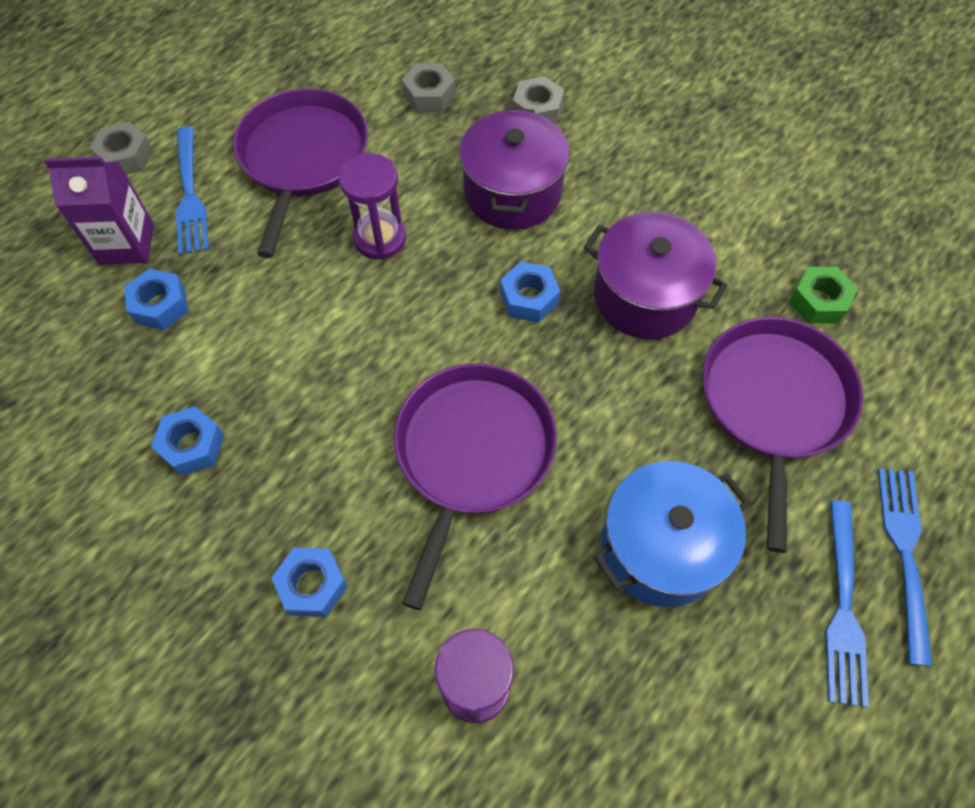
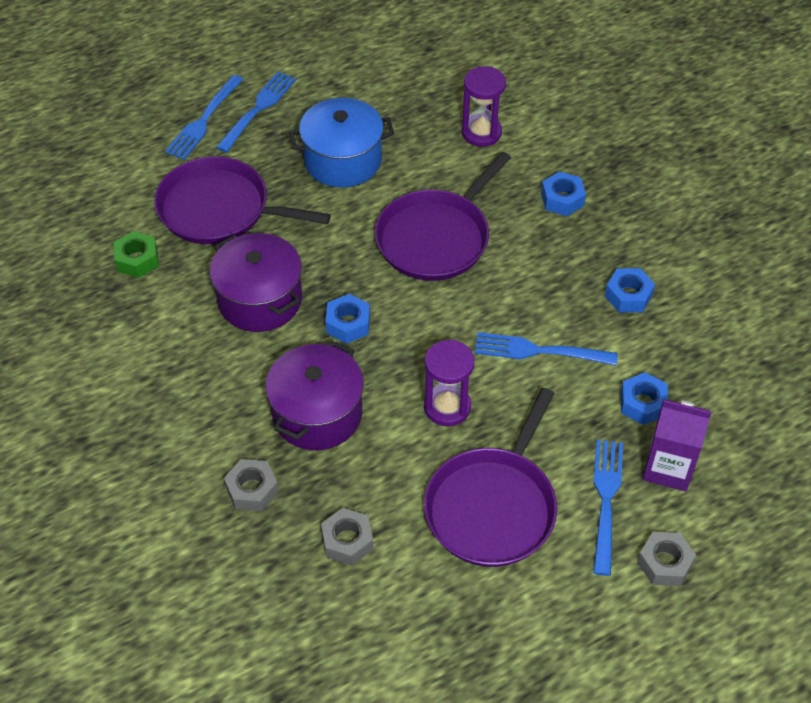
camera: 160 degrees left, 10 degrees down
purple pan [703,317,863,553] -> purple pan turned 75 degrees clockwise [154,156,331,244]
none -> blue fork [475,332,618,365]

